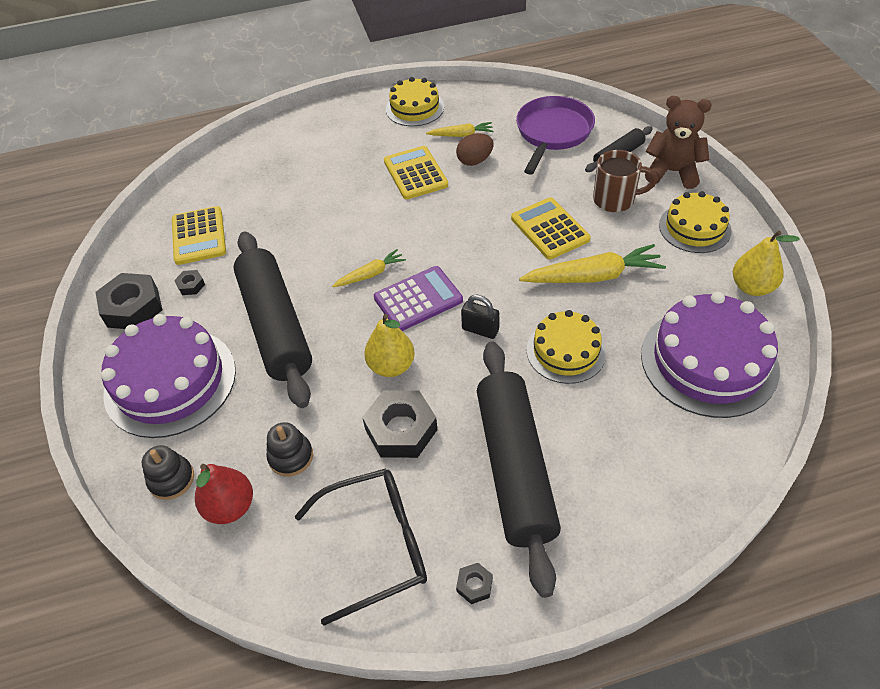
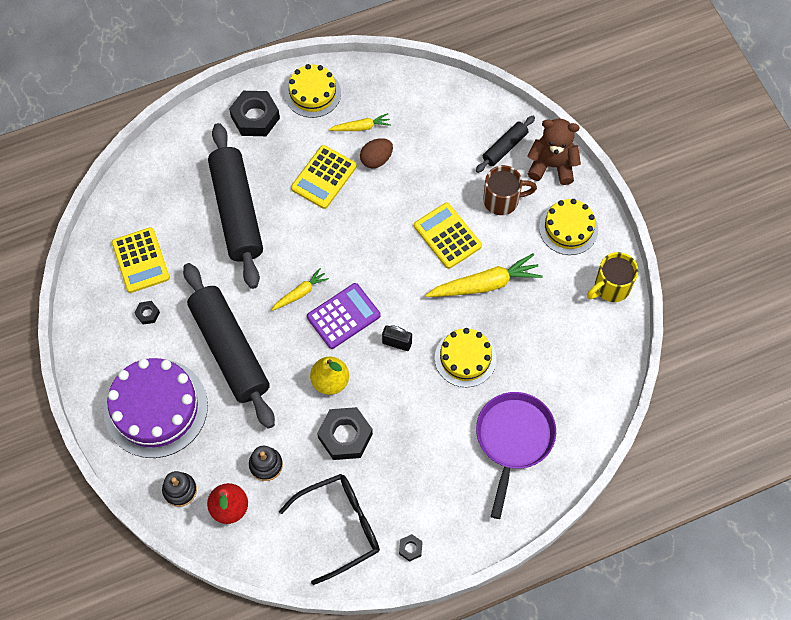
camera: 10 degrees left, 15 degrees up
black nut [96,273,163,329] -> black nut moved to [229,91,280,136]
yellow calculator [384,146,448,199] -> yellow calculator turned 120 degrees counterclockwise [291,145,357,209]
black rolling pin [477,342,561,598] -> black rolling pin moved to [208,123,263,289]
purple pan [516,96,595,175] -> purple pan moved to [476,392,556,519]
purple cake [641,292,780,418] -> none
yellow pear [733,230,800,296] -> yellow mug [587,252,638,302]

